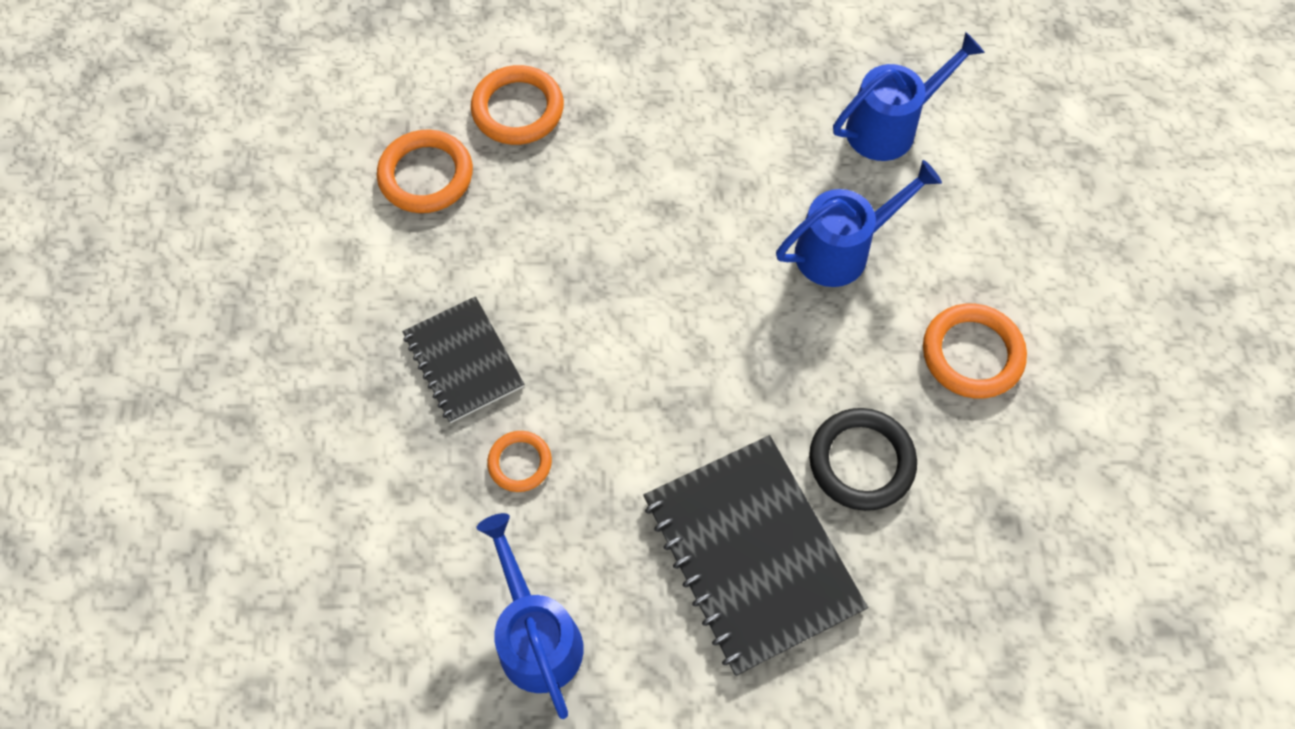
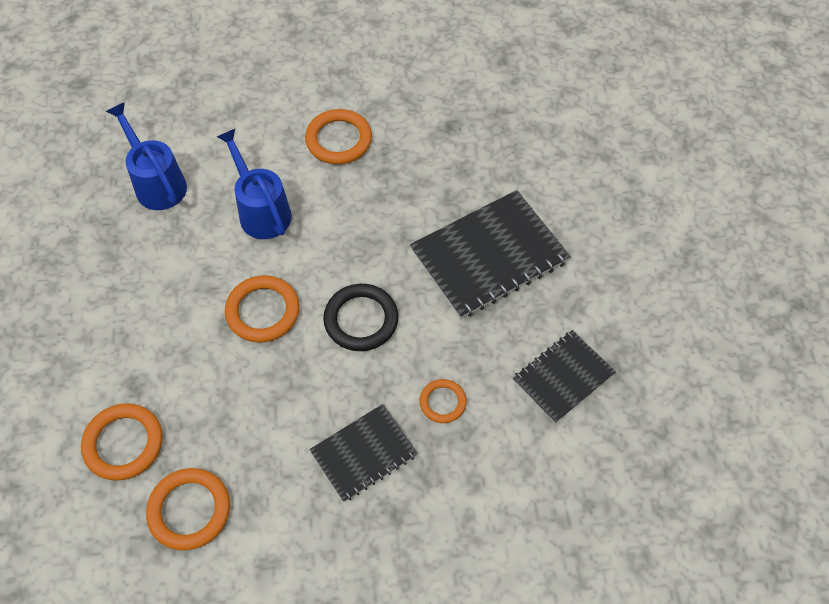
camera: 95 degrees left, 5 degrees down
blue watering can [477,513,584,719] -> black notebook [513,330,616,423]
black ring [809,408,917,511] -> black ring moved to [323,284,399,351]
none -> orange ring [225,275,300,343]

